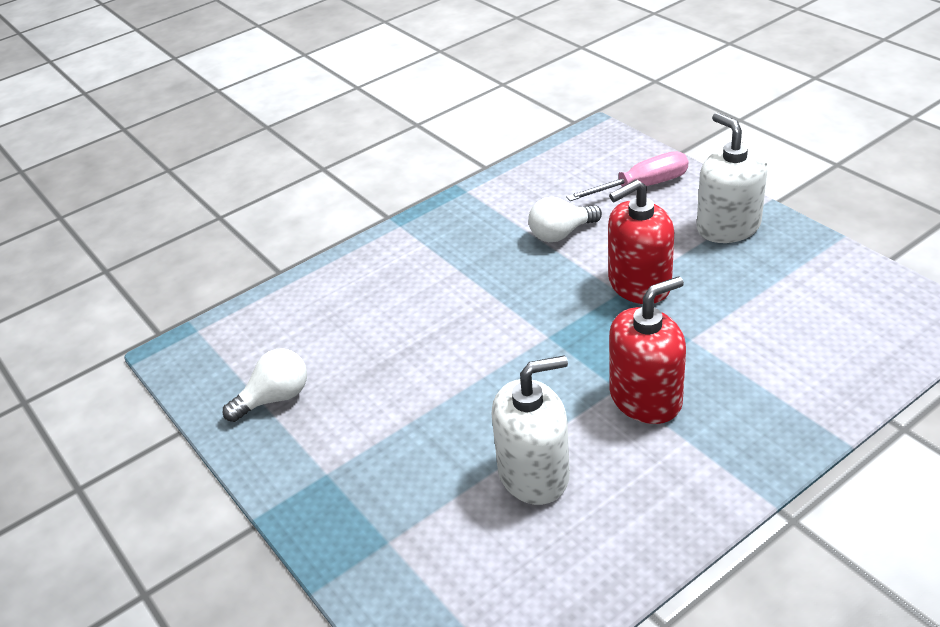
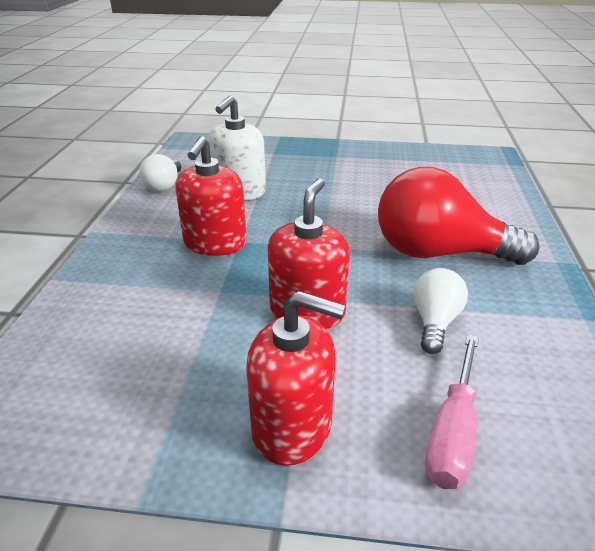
camera: 130 degrees right, 5 degrees down
white light bulb [223,348,307,422] -> white light bulb moved to [139,154,181,192]
white soap dispenser [697,113,768,243] -> red soap dispenser [246,291,345,466]
none -> red light bulb [378,167,539,265]

